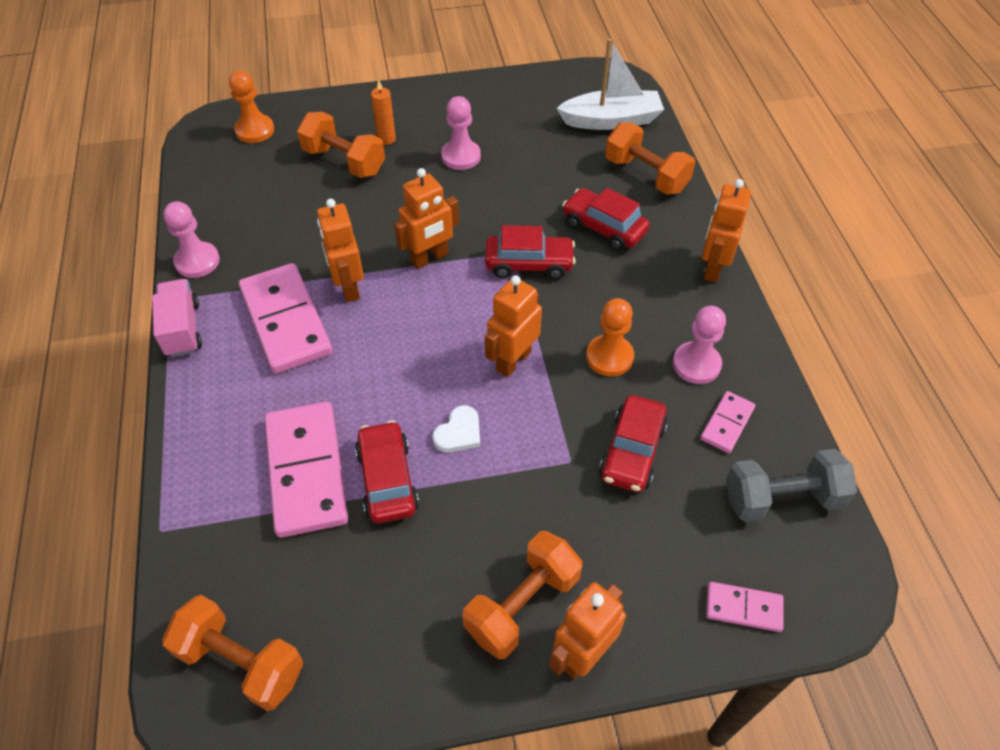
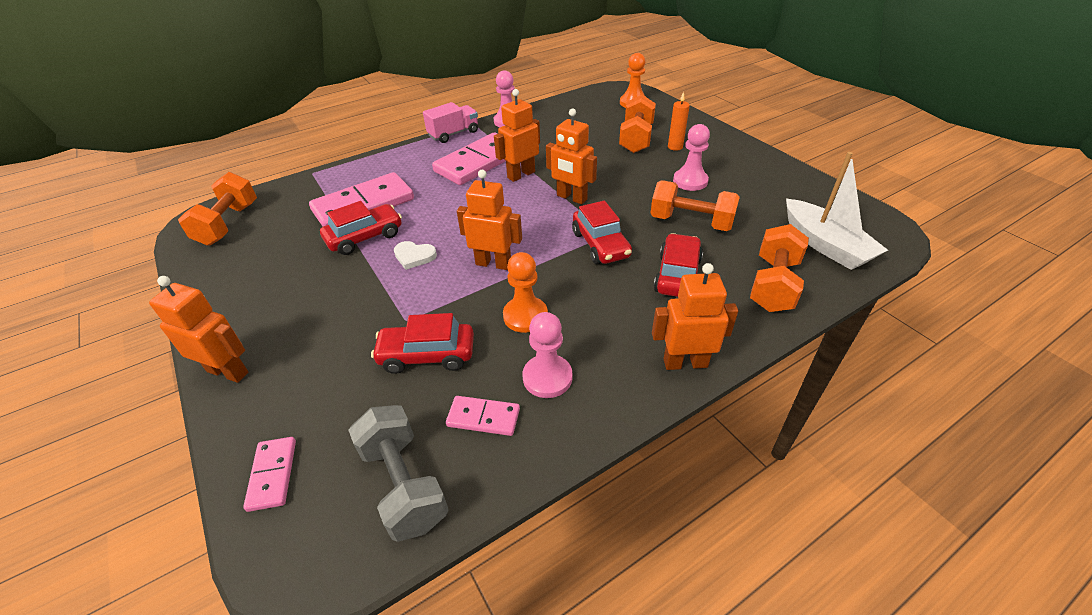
camera: 70 degrees right, 10 degrees down
orange dumbbell [462,531,582,659] -> orange dumbbell moved to [650,180,740,231]

